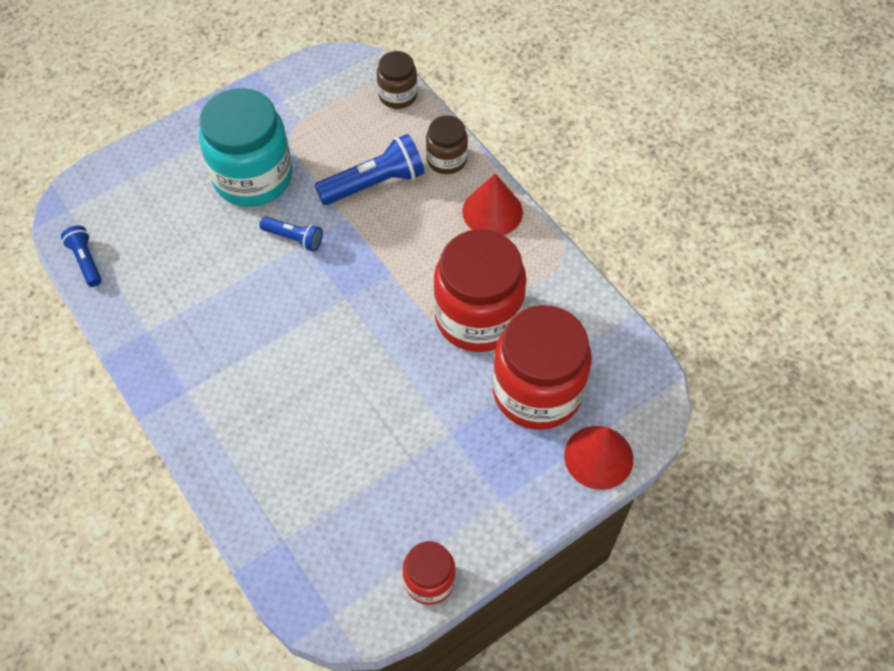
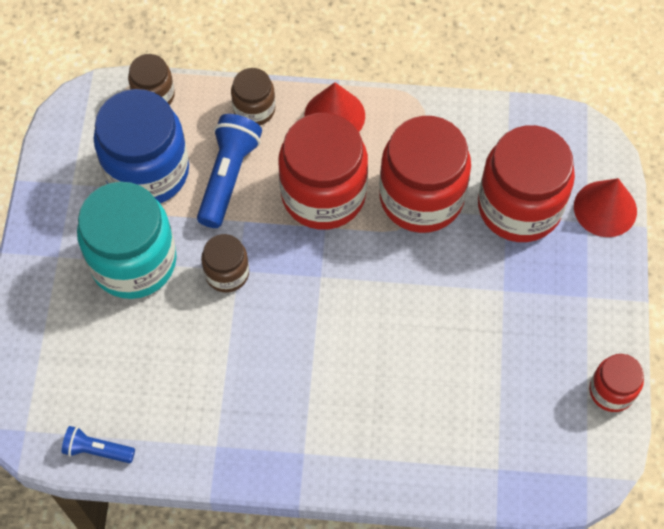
camera: 50 degrees left, 5 degrees up
blue flashlight [259,217,323,252] -> brown jar [201,234,249,293]
none -> blue jar [94,89,189,203]
none -> red jar [279,113,368,230]

